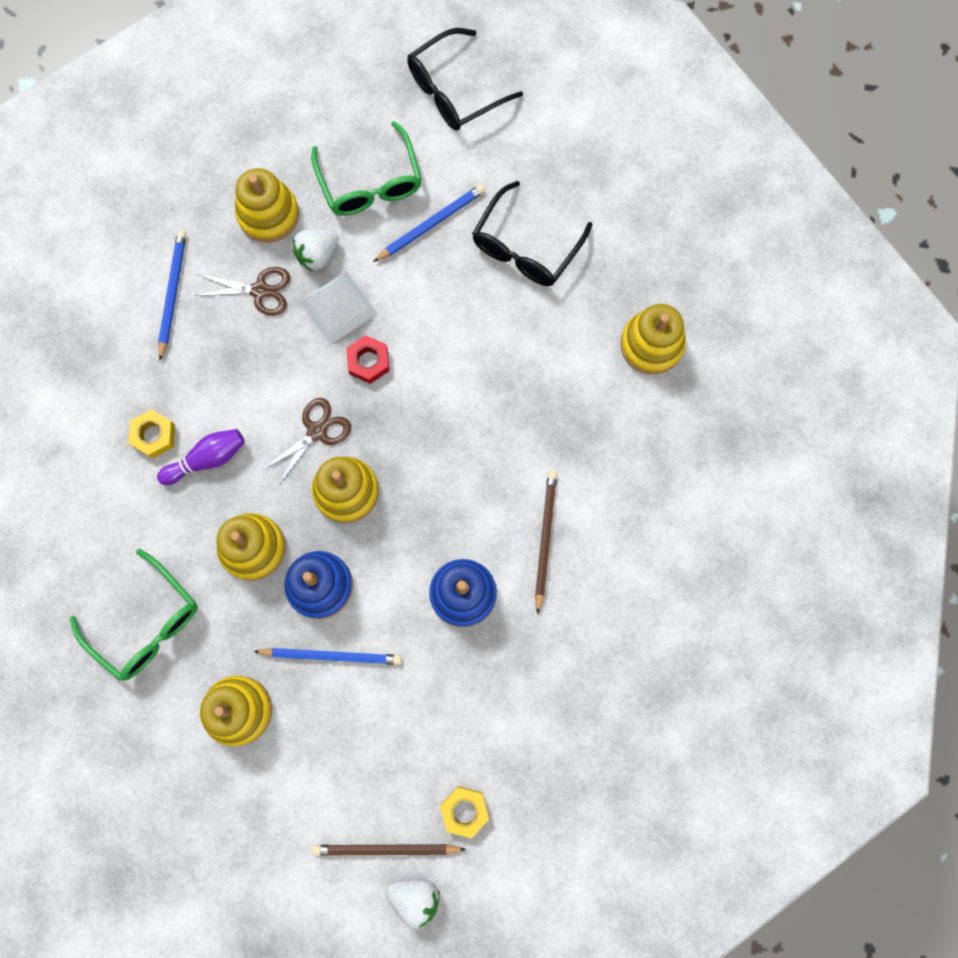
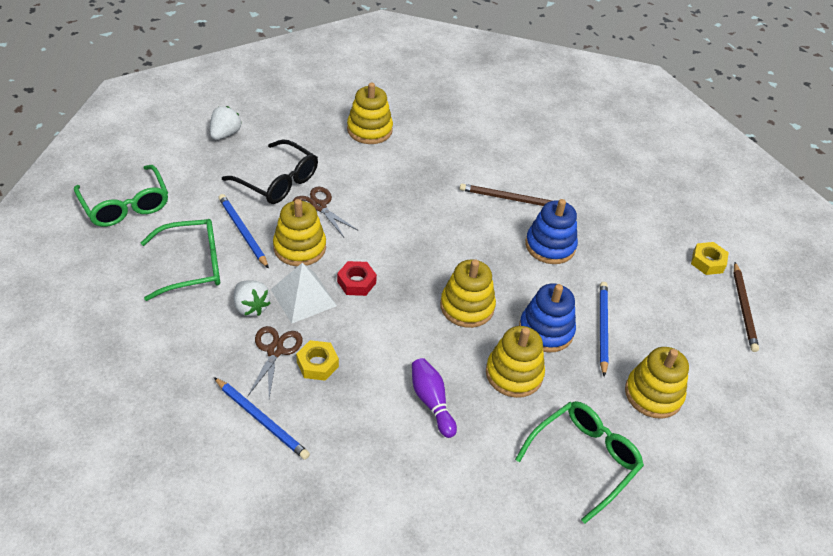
camera: 90 degrees left, 30 degrees down
yellow nut [128,409,175,458] -> yellow nut moved to [296,340,339,380]
blue pencil [158,230,186,360] -> blue pencil turned 150 degrees counterclockwise [214,377,310,460]
yellow stacking toy [235,168,299,243] -> yellow stacking toy moved to [273,199,326,267]
brown scissors [262,398,351,486] -> brown scissors moved to [293,187,357,237]
white strawberry [386,880,440,929] -> white strawberry moved to [210,106,242,140]
black glasses [407,28,523,131] -> green glasses [74,165,168,227]

